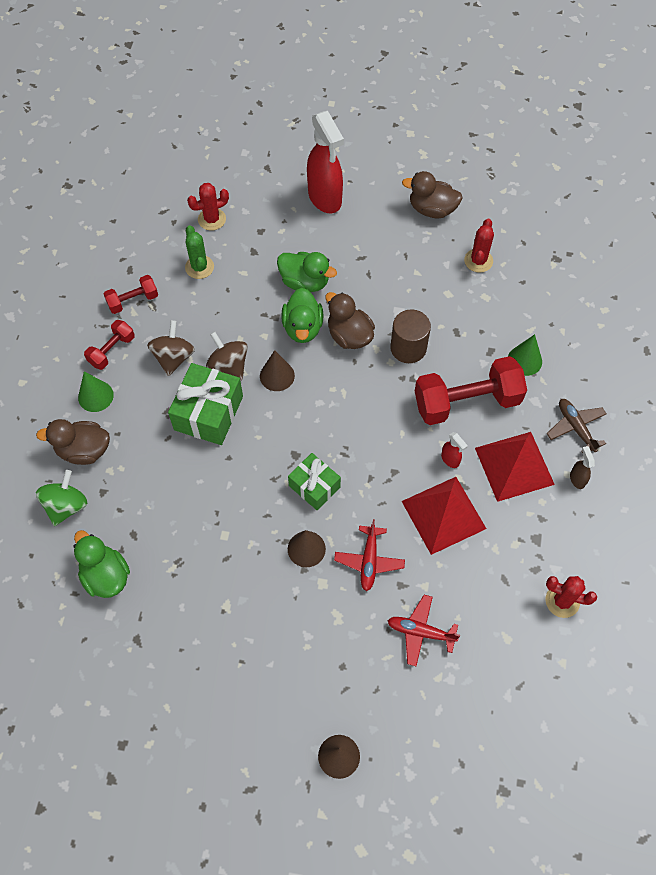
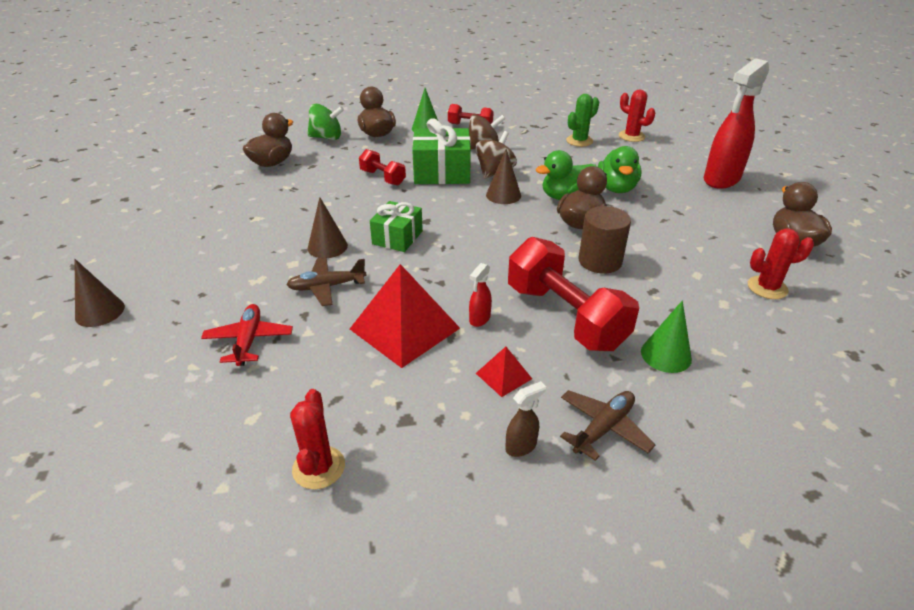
camera: 70 degrees right, 25 degrees down
green duck [74,530,130,598] -> brown duck [243,113,293,167]
red dumbbell [104,275,158,314] -> red dumbbell moved to [359,149,406,186]
red plane [334,519,405,591] -> brown plane [286,257,367,306]
red pyramid [475,432,555,502] -> red pyramid [476,347,532,397], size x0.47

